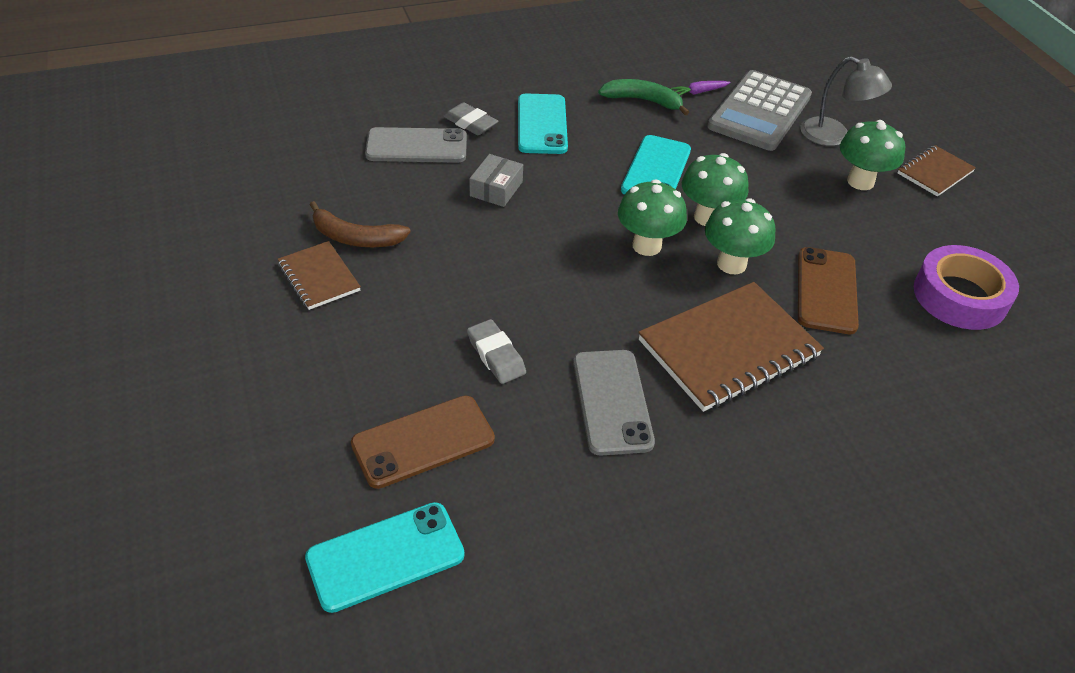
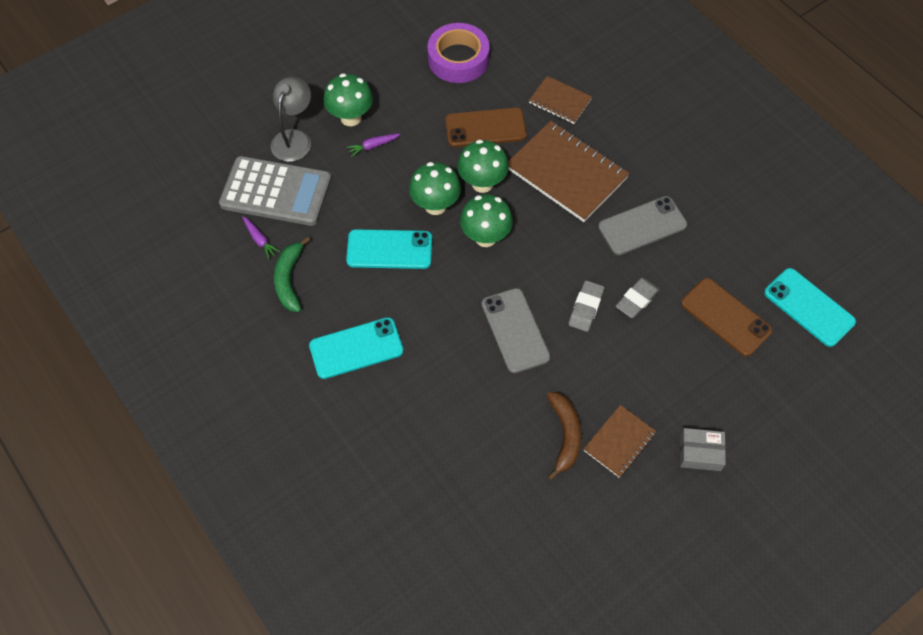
camera: 105 degrees left, 15 degrees up
grey phone [365,127,467,163] -> grey phone moved to [482,288,550,373]
grey eraser [443,102,498,135] -> grey eraser moved to [568,280,604,332]
grey box [469,154,523,207] -> grey box moved to [680,428,726,471]
brown notebook [898,145,976,197] -> brown notebook moved to [529,76,592,124]
none -> purple carrot [347,134,401,157]

